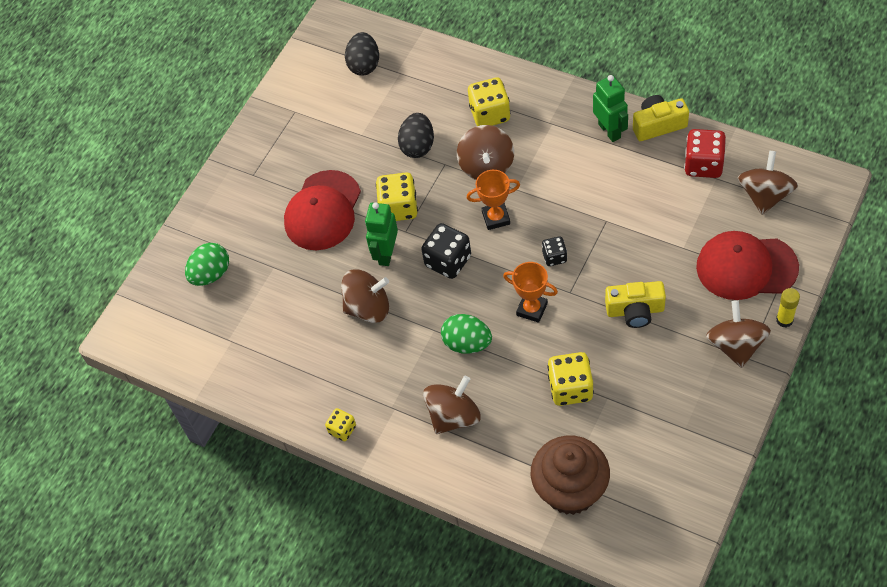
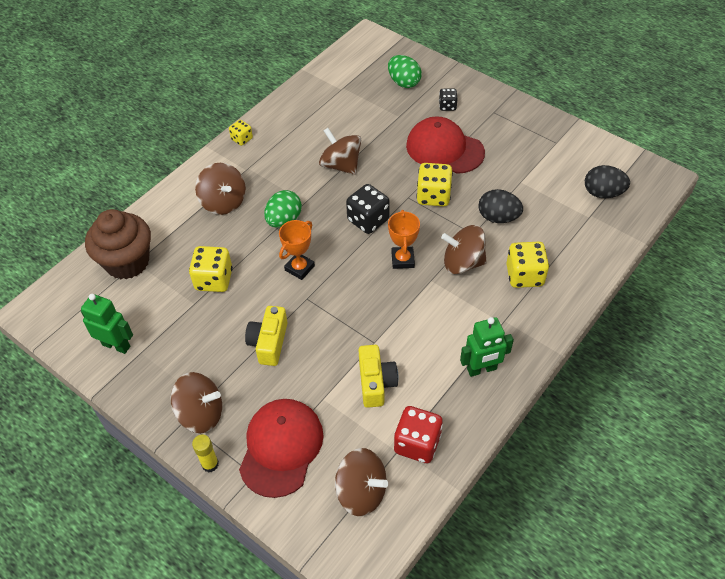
camera: 95 degrees right, 5 degrees down
brown spinning top [341,269,389,323] -> brown spinning top turned 135 degrees clockwise [319,128,361,175]
green robot [365,202,398,266] -> green robot moved to [81,294,133,354]
black dice [542,236,567,266] -> black dice moved to [439,88,457,111]
yellow camera [633,95,689,141] -> yellow camera moved to [359,345,398,408]

